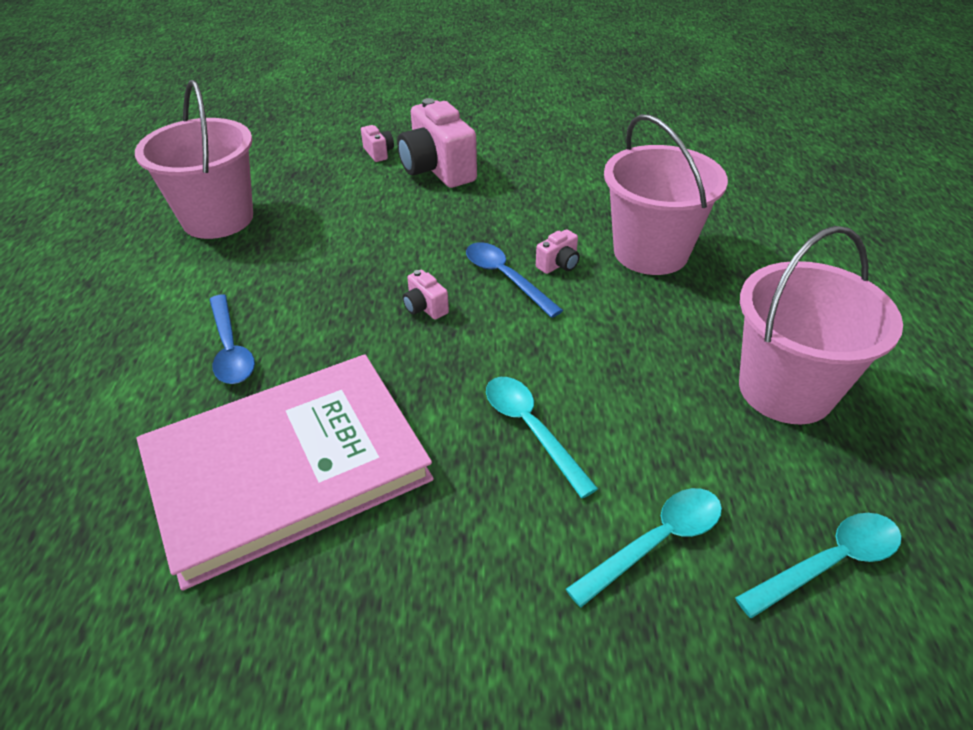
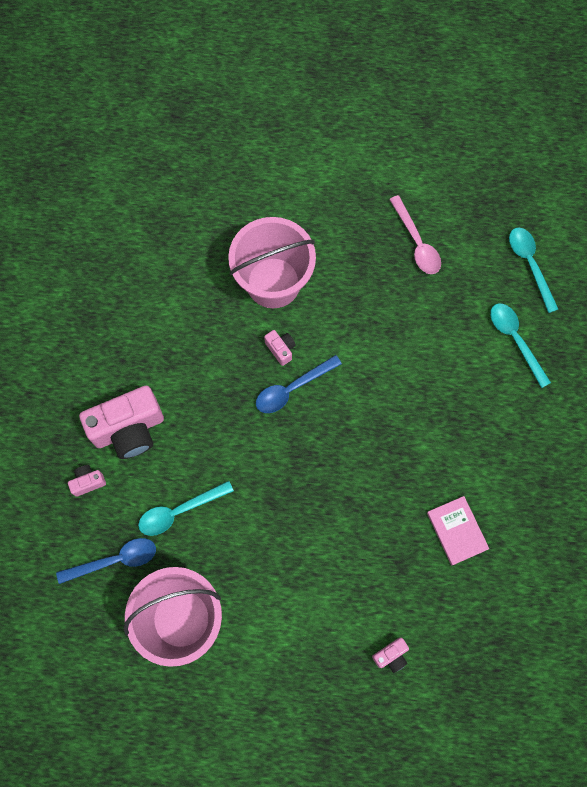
camera: 85 degrees left, 30 degrees up
pink book [137,355,434,591] -> pink book [427,496,489,565], size x0.40
blue spoon [209,294,255,384] -> blue spoon moved to [56,538,156,584]
pink camera [402,270,449,320] -> pink camera moved to [372,638,409,673]
turquoise spoon [486,377,598,498] -> turquoise spoon moved to [138,481,234,536]
pink bucket [739,226,903,424] -> pink spoon [389,195,441,274]

